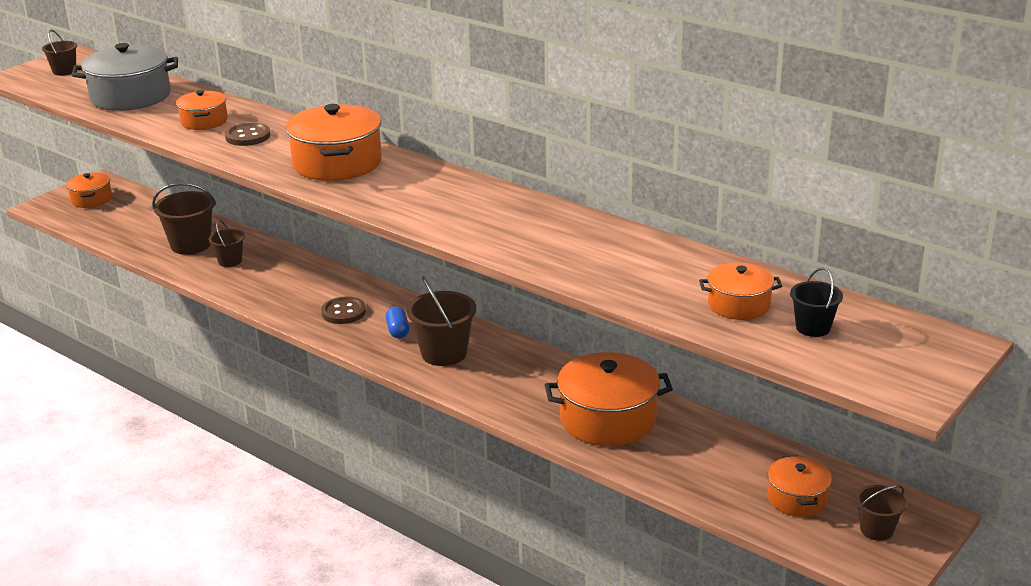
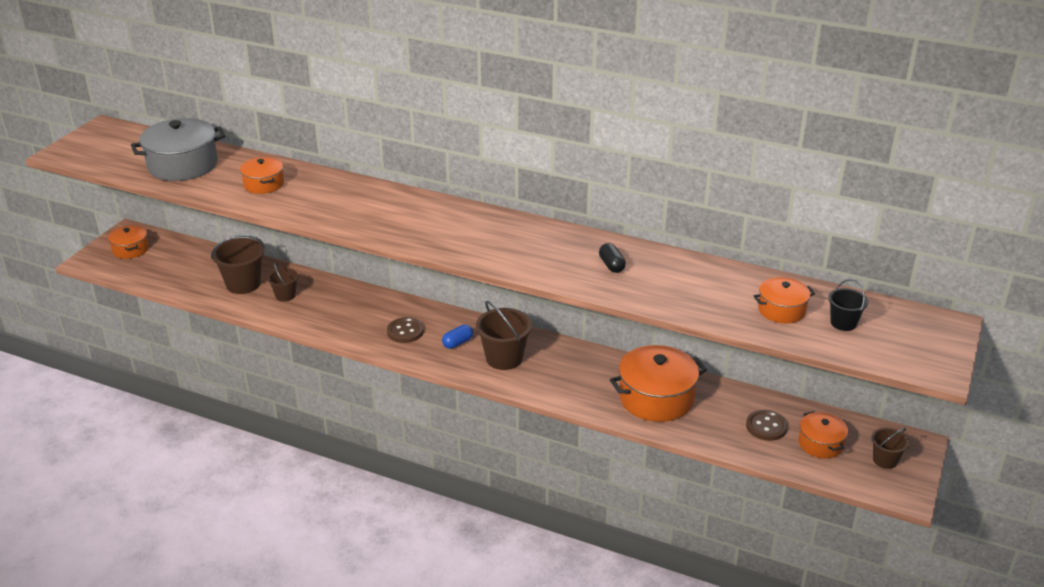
camera: 15 degrees left, 5 degrees up
brown bucket [42,30,78,76] -> none
brown button [225,123,270,146] -> brown button moved to [746,410,788,441]
orange pot [286,104,382,181] -> none
blue capsule [386,306,409,338] -> blue capsule turned 75 degrees clockwise [442,324,473,349]
none -> black capsule [599,243,626,273]

